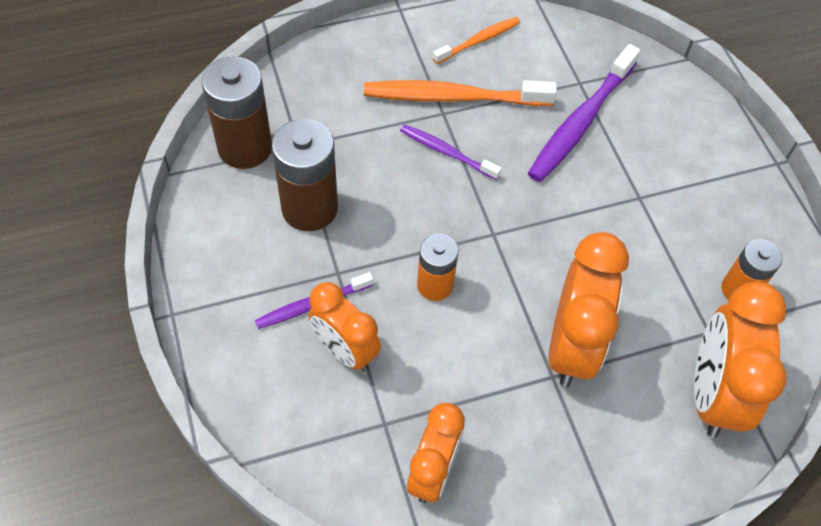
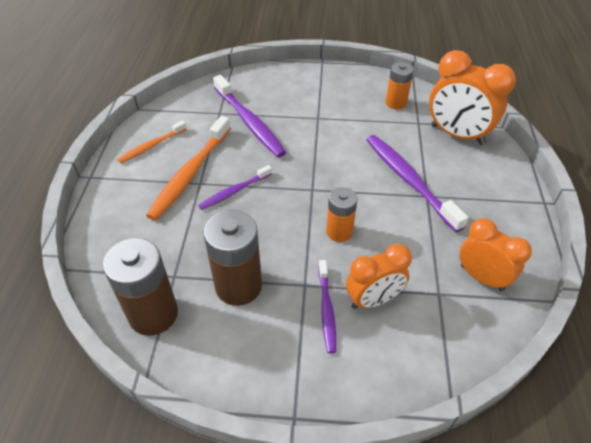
camera: 65 degrees left, 10 degrees down
orange toothbrush [433,17,520,64] -> orange toothbrush turned 120 degrees counterclockwise [117,121,187,163]
orange clock [548,232,629,387] -> purple toothbrush [366,135,469,232]

